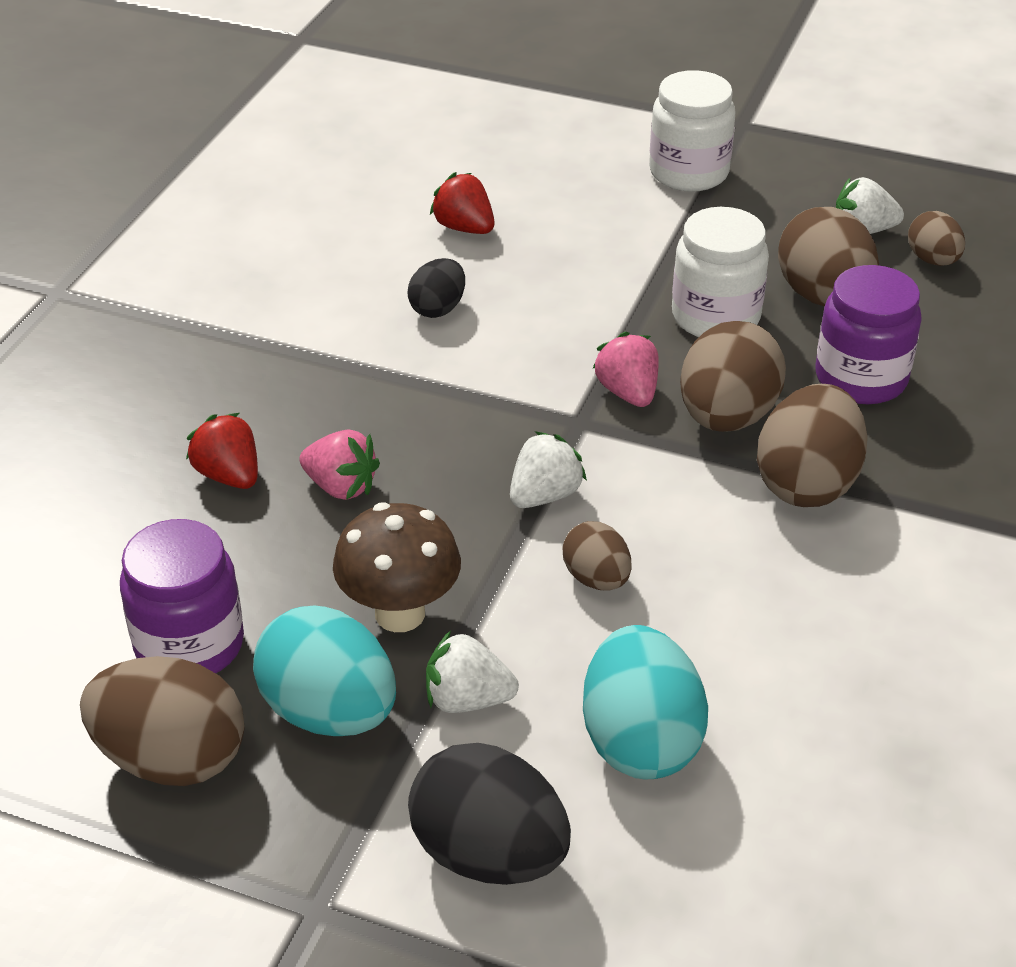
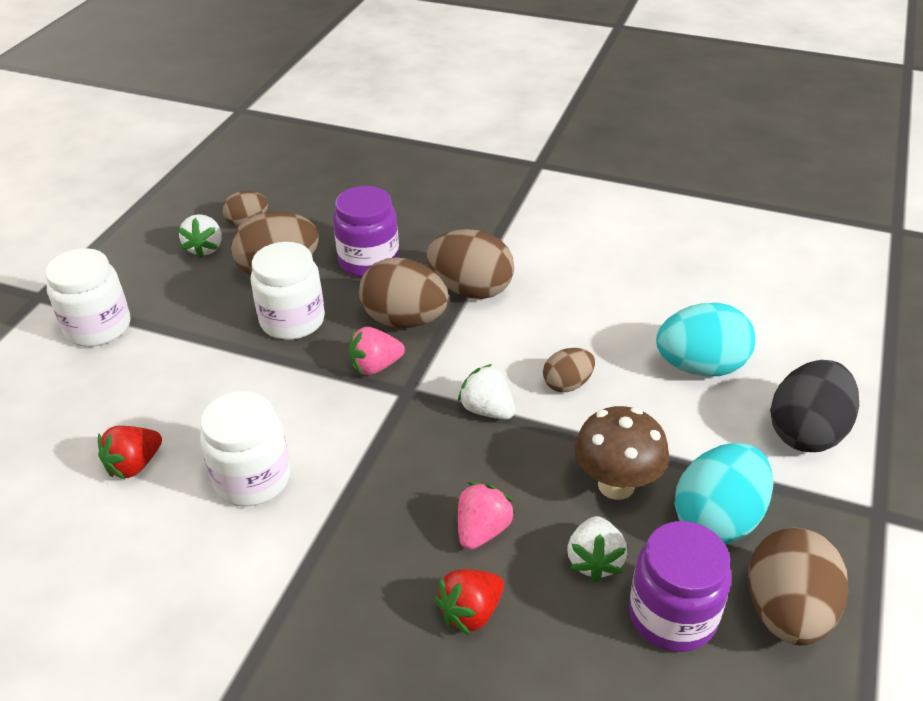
camera: 90 degrees left, 0 degrees up
black egg [407,258,465,318] -> white jar [200,391,290,506]
white strawberry [426,631,519,713] -> white strawberry moved to [567,516,628,582]

